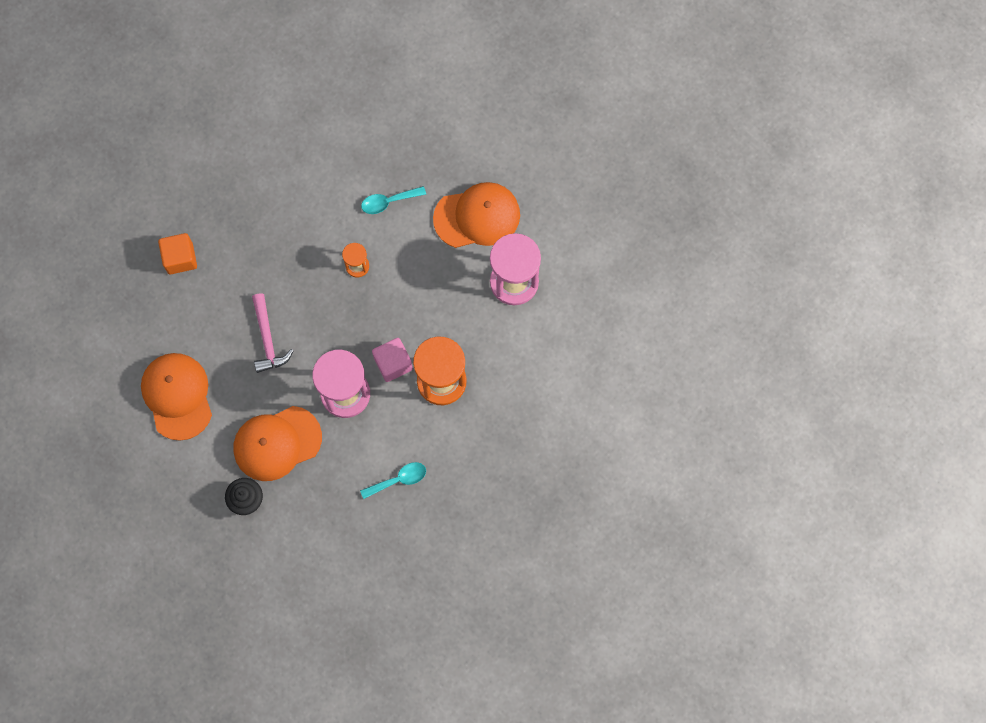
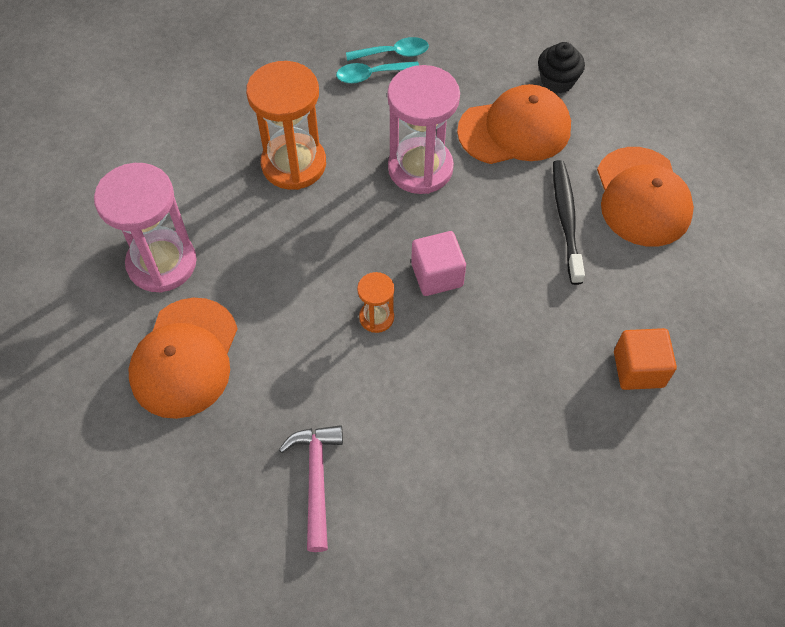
camera: 170 degrees left, 15 degrees down
pink hammer [252,293,293,373] -> pink hammer moved to [279,425,343,552]
turquoise spoon [361,186,426,214] -> turquoise spoon moved to [346,37,429,61]
pink cube [372,338,413,382] -> pink cube moved to [411,231,466,296]
orange cap [433,182,520,248] -> orange cap turned 75 degrees counterclockwise [129,298,238,419]
none -> black toothbrush [553,160,585,285]

